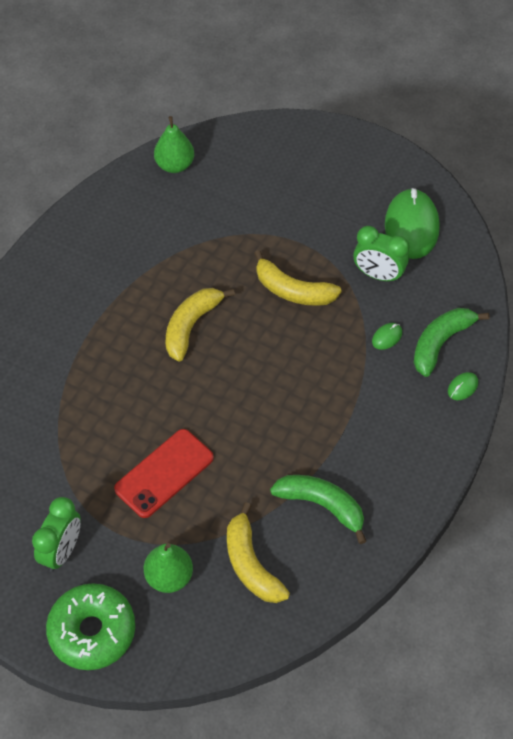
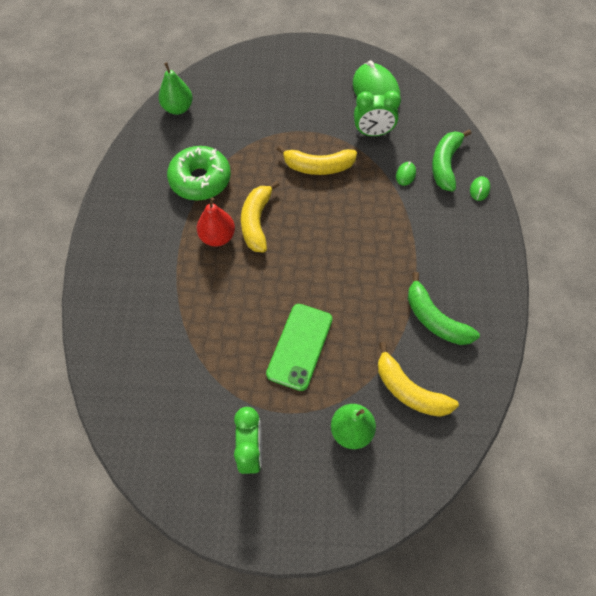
camera: 25 degrees left, 5 degrees up
green donut [46,583,135,670] -> green donut moved to [167,146,231,201]
red phone [114,429,214,518] -> green phone [266,304,332,391]
green banana [270,475,366,544] -> green banana turned 135 degrees counterclockwise [408,272,480,345]
none -> red pear [197,197,235,247]

